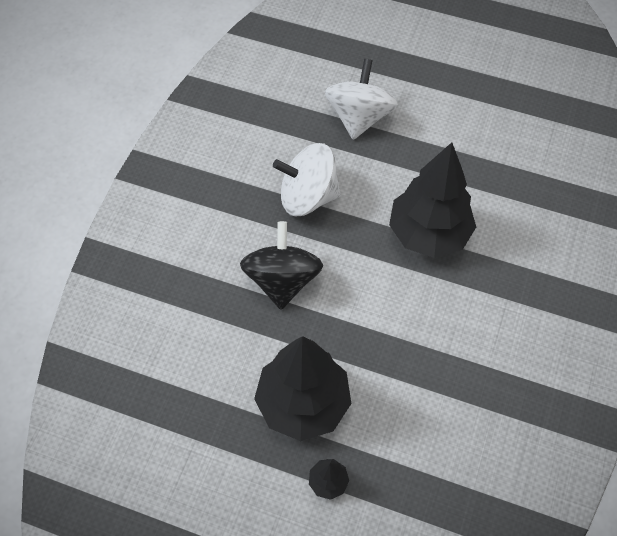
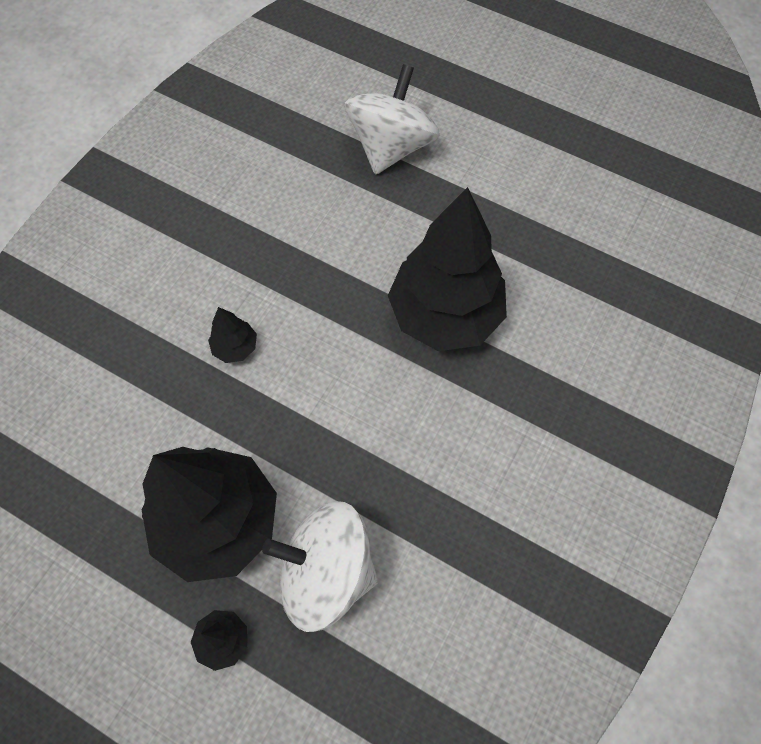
camera: 10 degrees right, 5 degrees up
black spinning top [240,221,323,310] -> black tree [208,307,257,363]
white spinning top [273,143,341,216] -> white spinning top moved to [262,501,378,632]

